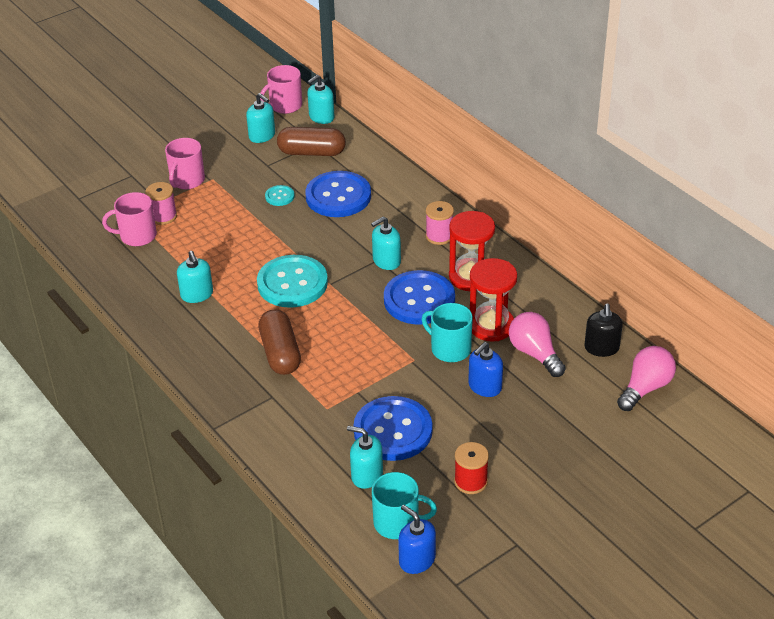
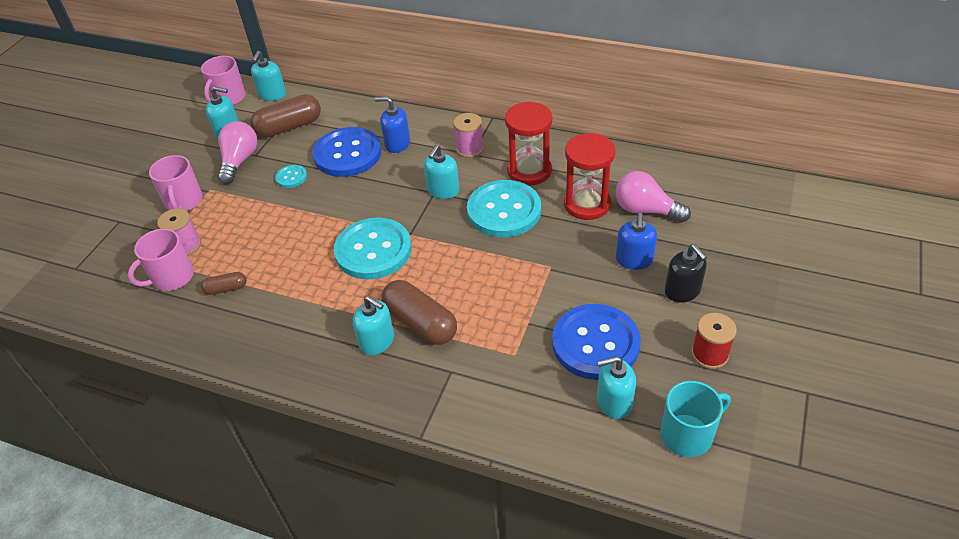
camera: 30 degrees left, 5 degrees up
turquoise soap dispenser [177,251,213,303] -> turquoise soap dispenser moved to [353,296,394,355]
blue button [384,270,455,325] -> turquoise button [467,180,541,237]
blue soap dispenser [398,505,436,574] -> blue soap dispenser moved to [374,97,410,153]
turquoise mug [422,303,473,362] -> none
black soap dispenser [584,304,623,357] -> black soap dispenser moved to [665,244,707,303]
pink light bulb [617,346,676,411] -> pink light bulb moved to [218,121,257,184]
none -> brown capsule [201,272,246,295]

